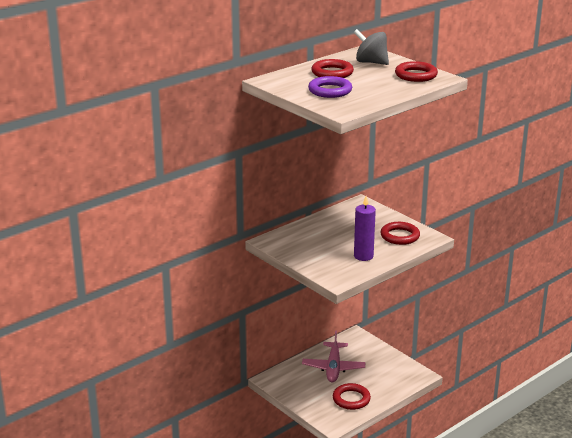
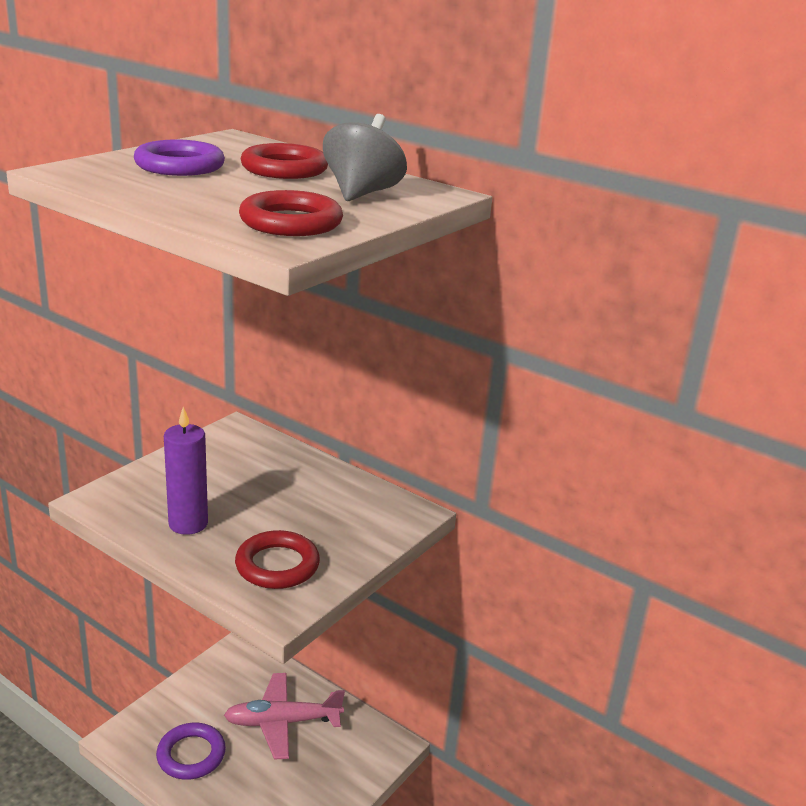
camera: 75 degrees right, 0 degrees up
red ring [333,383,371,410] -> purple ring [156,723,226,780]

